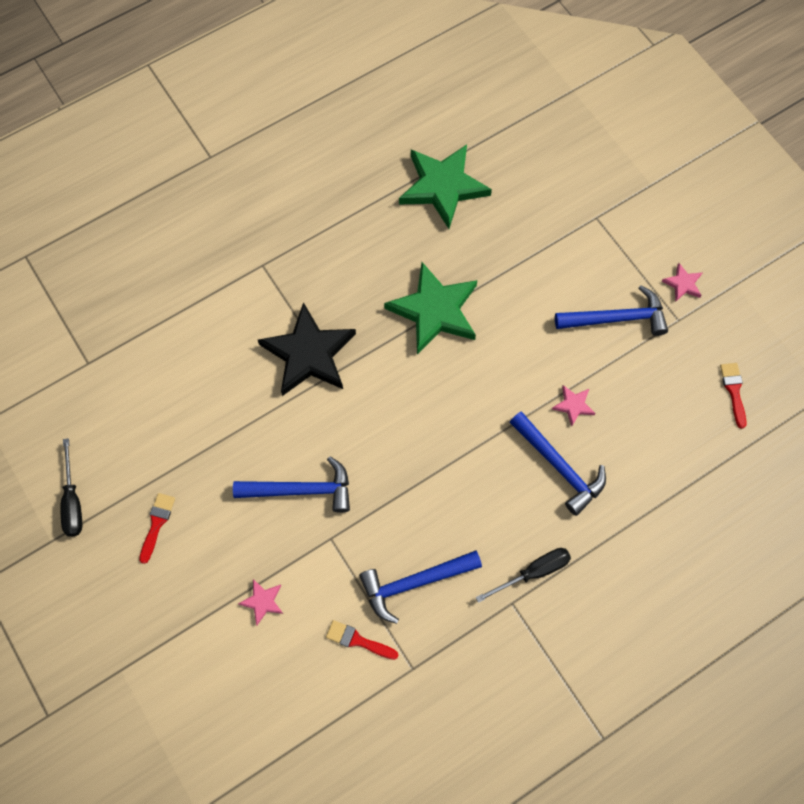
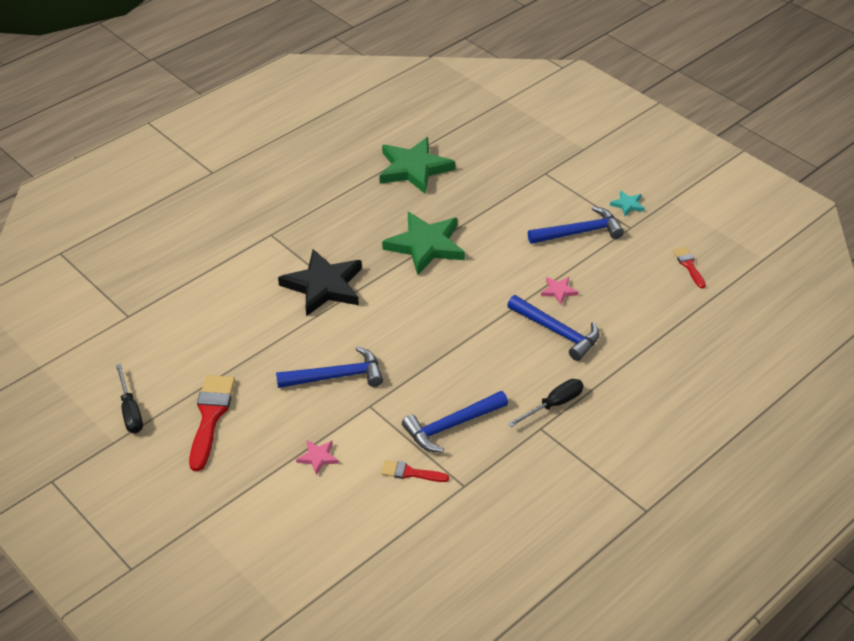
camera: 10 degrees left, 25 degrees down
red brush [139,493,175,564] -> red brush [189,375,235,471], size x1.83
pink star [661,263,702,302] -> turquoise star [610,191,645,216]

